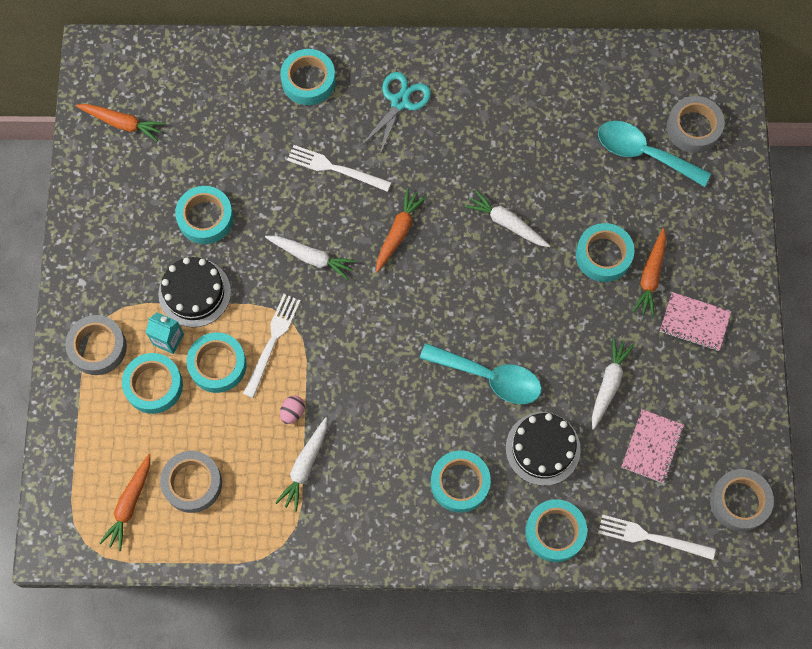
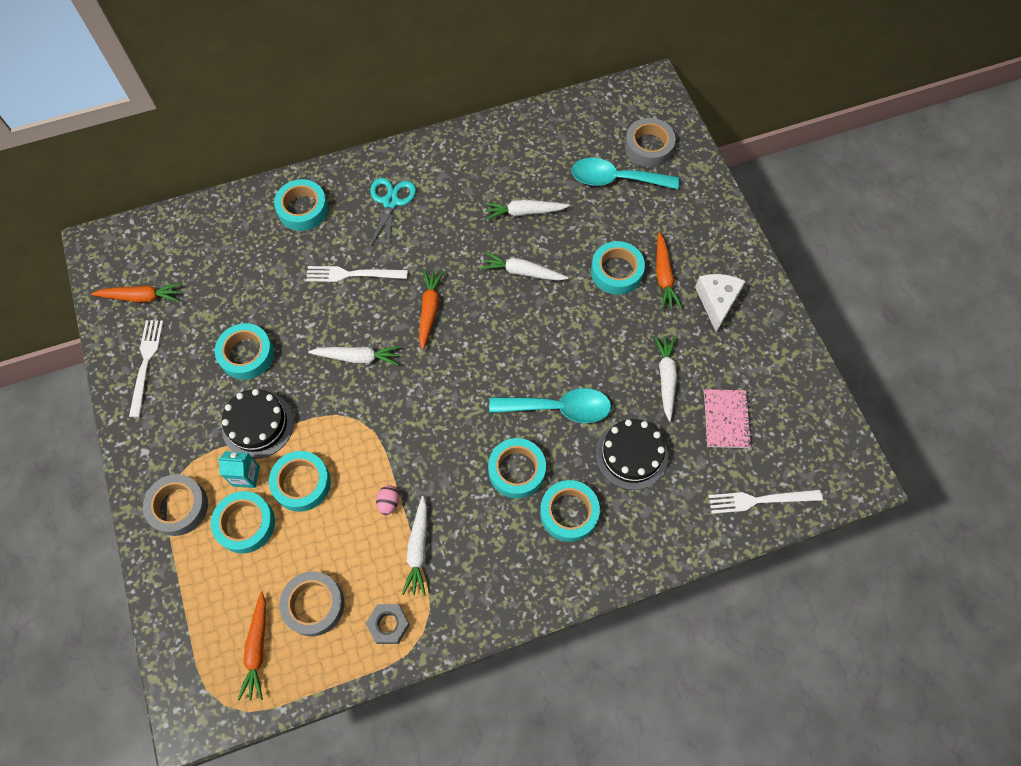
camera: 20 degrees left, 5 degrees down
white fork [243,294,301,398] -> white fork moved to [129,320,164,417]
turquoise tape [525,499,587,562] -> turquoise tape moved to [488,438,546,498]
pink notebook [660,292,731,351] -> white cheese [695,274,745,332]
grey tape [710,469,774,531] -> none
none -> grey nut [366,604,410,644]
none -> white carrot [484,199,570,220]

